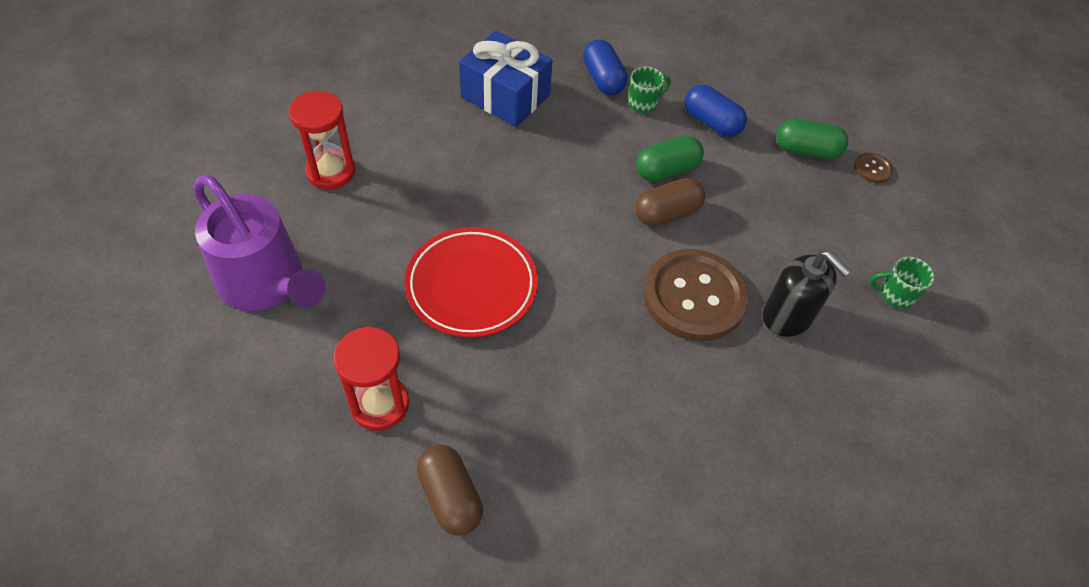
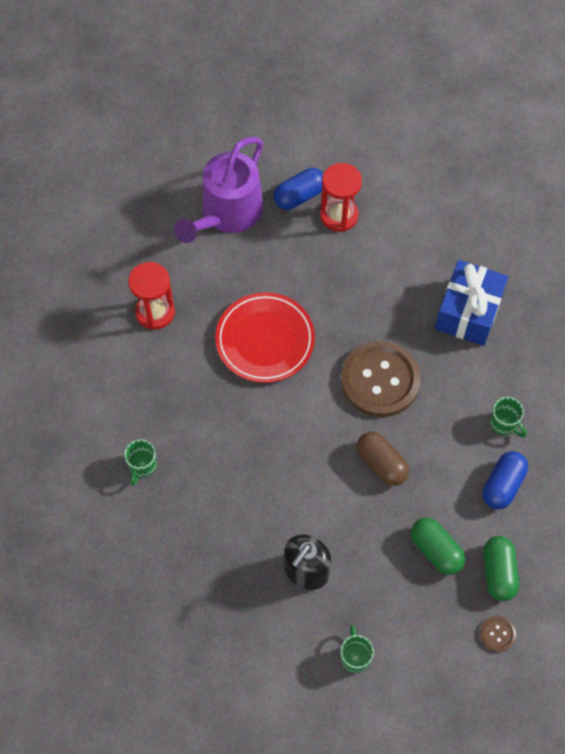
camera: 80 degrees right, 10 degrees up
brown capsule [417,445,483,536] -> none
blue capsule [583,39,628,95] -> blue capsule moved to [273,168,323,210]
green capsule [636,136,704,182] -> green capsule moved to [411,518,465,575]
brown button [644,249,749,341] -> brown button moved to [341,341,421,417]
none -> green mug [124,439,157,486]

